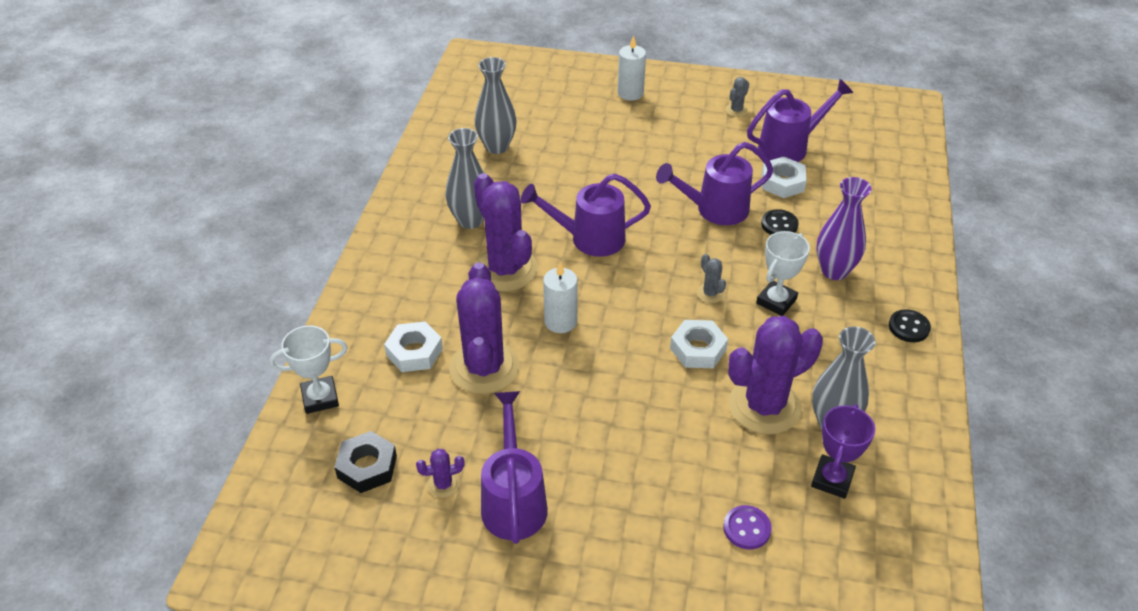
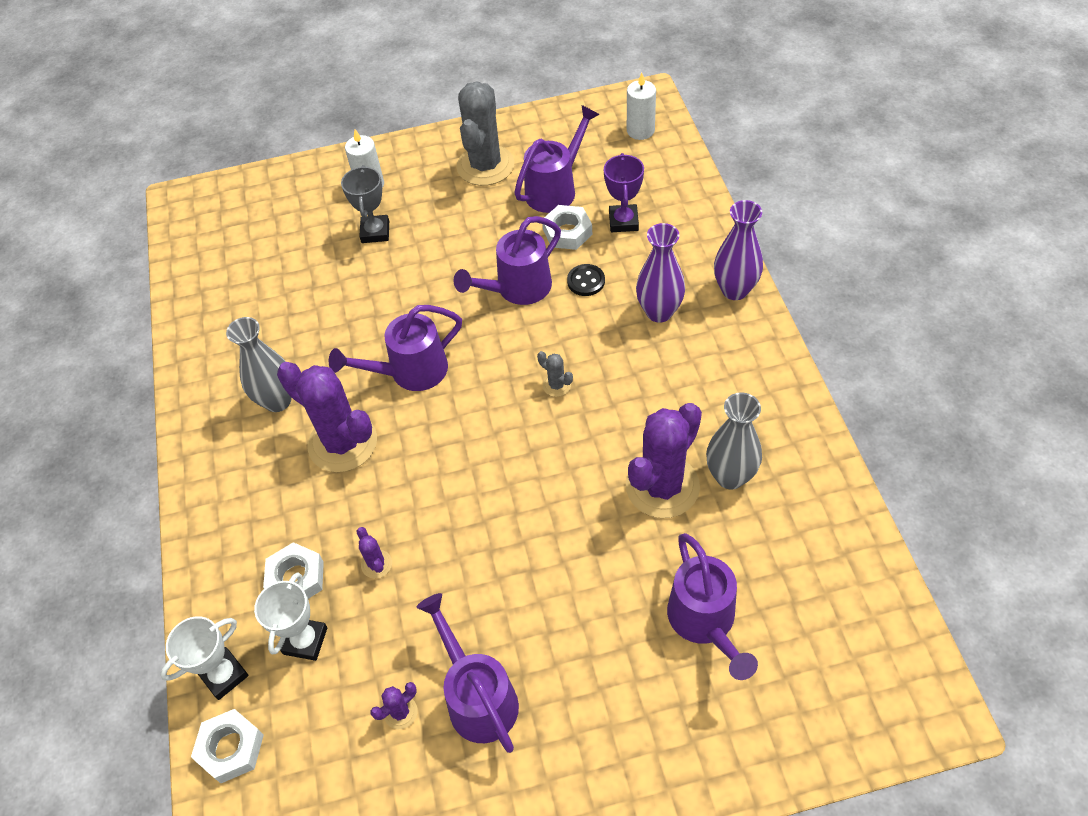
camera: 20 degrees left, 10 degrees up
black nut [334,431,397,493] -> none
purple cactus [449,262,520,394] -> purple cactus [357,527,392,578], size x0.42
grey vase [475,57,517,154] -> none
white candle [543,262,578,333] -> white candle moved to [627,73,656,140]
white nut [670,320,728,368] -> white nut moved to [191,709,264,783]
purple button [723,505,772,549] -> purple watering can [667,533,758,680]
grey cactus [725,77,749,117] -> grey cactus [456,81,514,186], size x2.41
white trophy [756,231,810,316] -> white trophy moved to [254,572,328,661]
purple trophy [811,404,875,499] -> purple trophy moved to [604,153,644,232]
black button [889,309,931,342] -> none
none -> grey trophy [341,165,389,243]
none -> purple vase [714,200,763,300]

